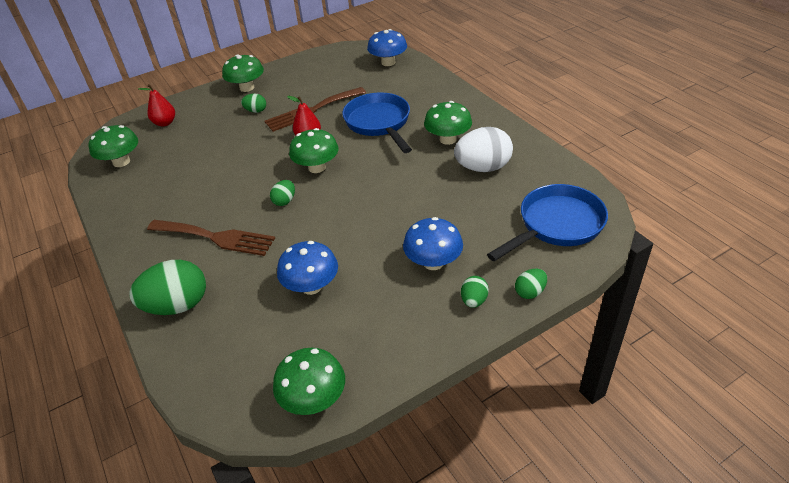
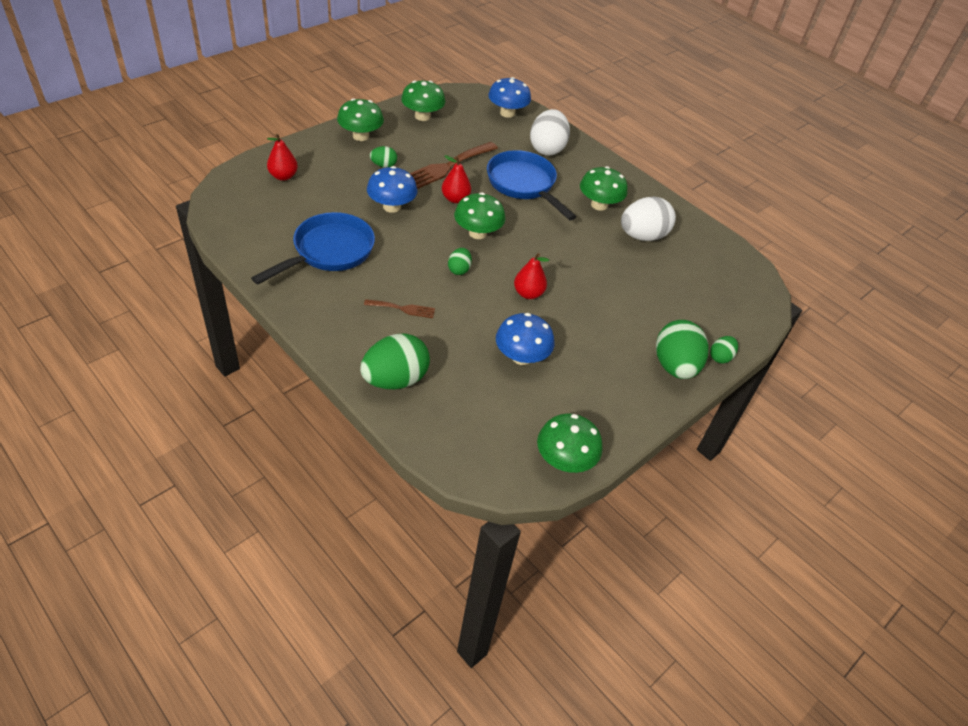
camera: 20 degrees left, 5 degrees up
green mushroom [89,125,138,167] -> green mushroom moved to [401,81,445,121]
brown fork [147,220,275,256] -> brown fork [364,299,435,318], size x0.51
blue mushroom [403,217,463,270] -> blue mushroom moved to [367,166,418,213]
green egg [461,276,489,308] -> green egg [656,320,709,379], size x2.02
blue pan [487,184,608,262] -> blue pan moved to [251,212,375,284]
none -> red pear [514,253,549,299]
none -> white egg [530,109,570,156]

